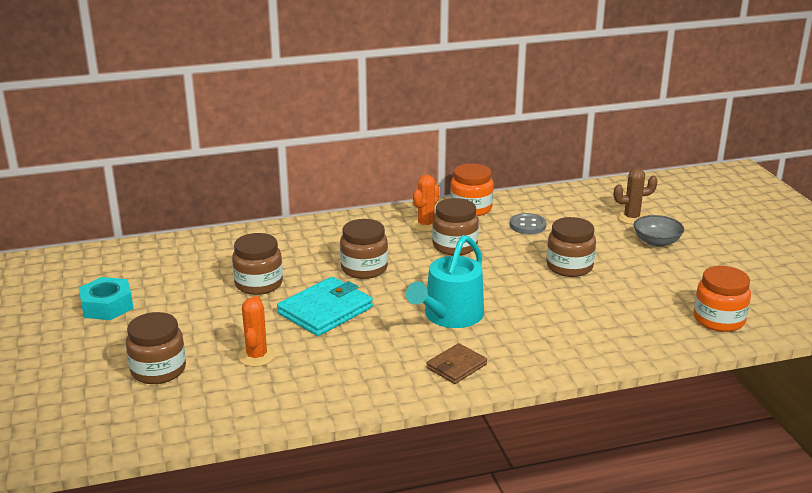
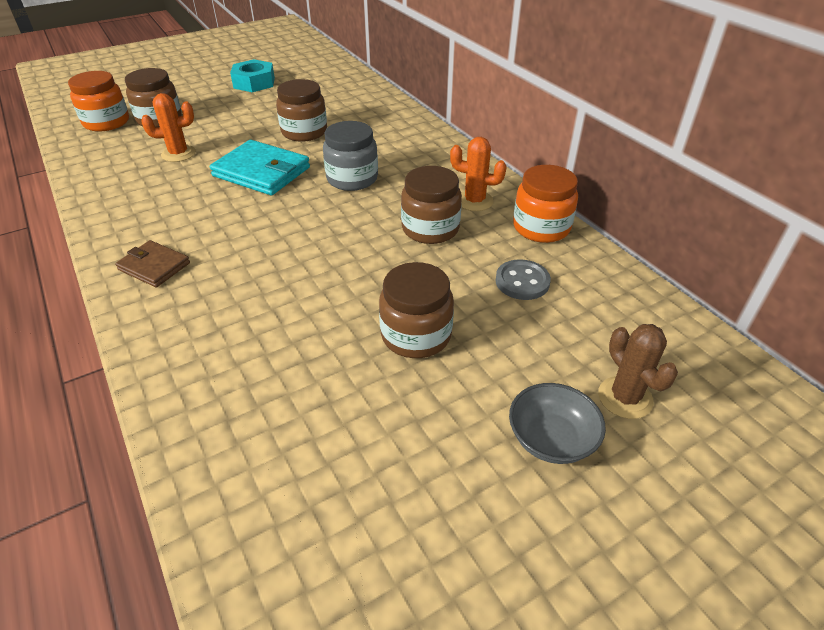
camera: 75 degrees right, 15 degrees up
brown jar [340,219,388,279] -> grey jar [323,121,378,191]
turquoise watering can [406,235,484,328] -> none
orange jar [694,266,751,332] -> orange jar moved to [68,71,129,132]

